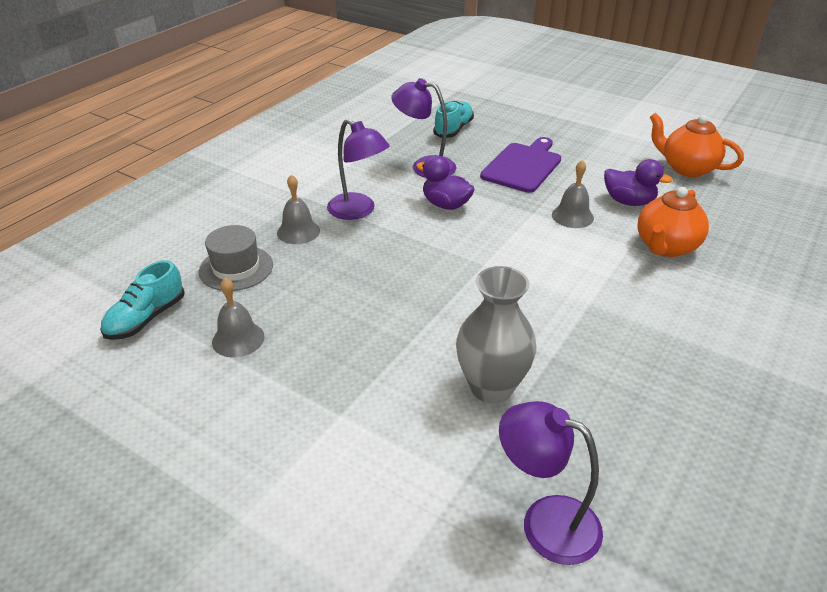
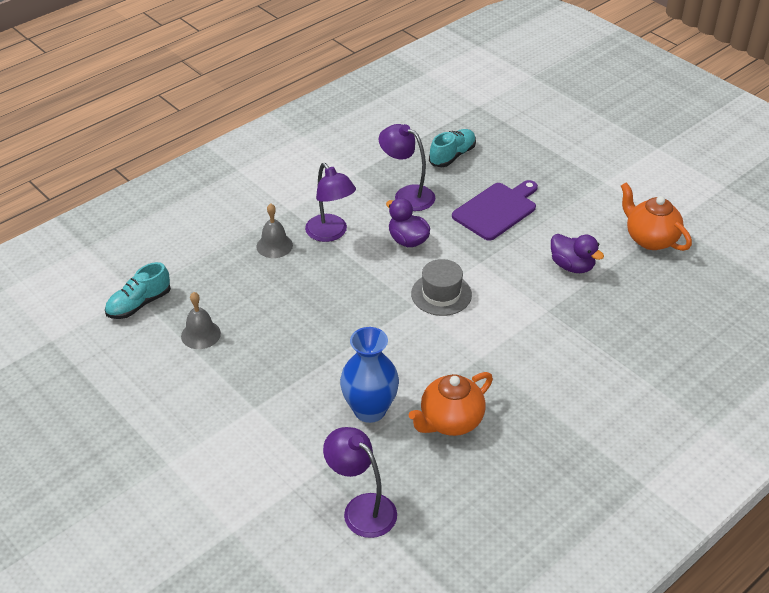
camera: 15 degrees right, 5 degrees up
grey hat [199,225,273,291] -> grey hat moved to [411,259,472,316]
grey vase [456,266,536,404] -> blue vase [340,327,399,423]
grey bell [552,160,594,228] -> none
orange teapot [637,187,709,257] -> orange teapot moved to [409,372,493,436]

